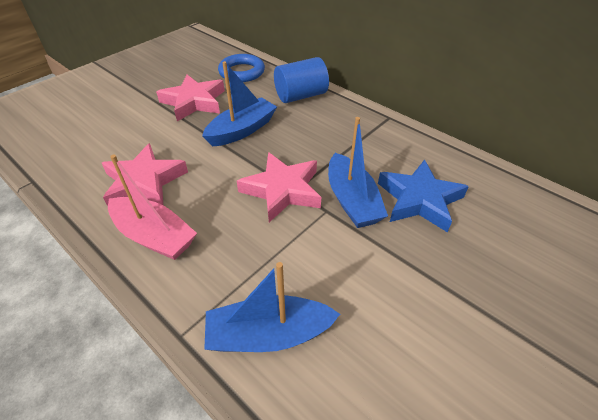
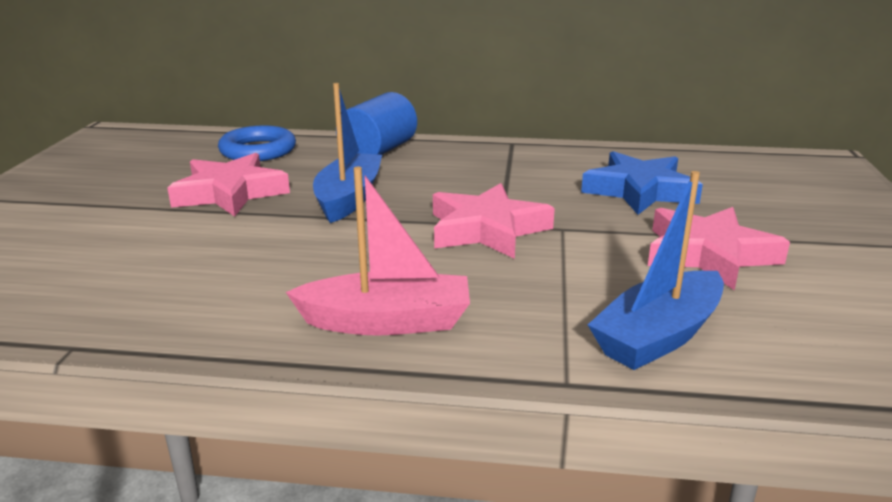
camera: 35 degrees left, 20 degrees down
pink star [102,143,188,206] -> pink star moved to [648,207,790,290]
blue boat [328,117,388,228] -> none

